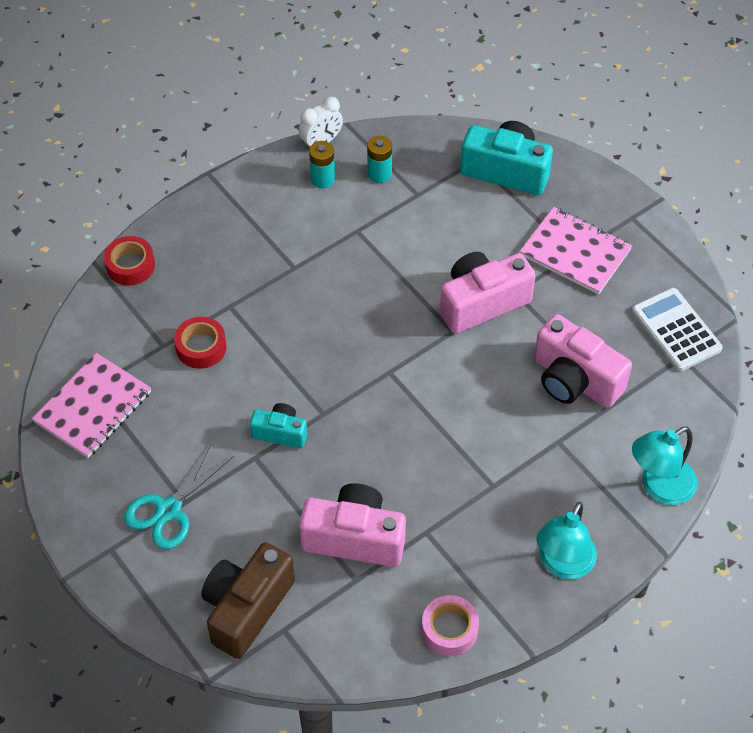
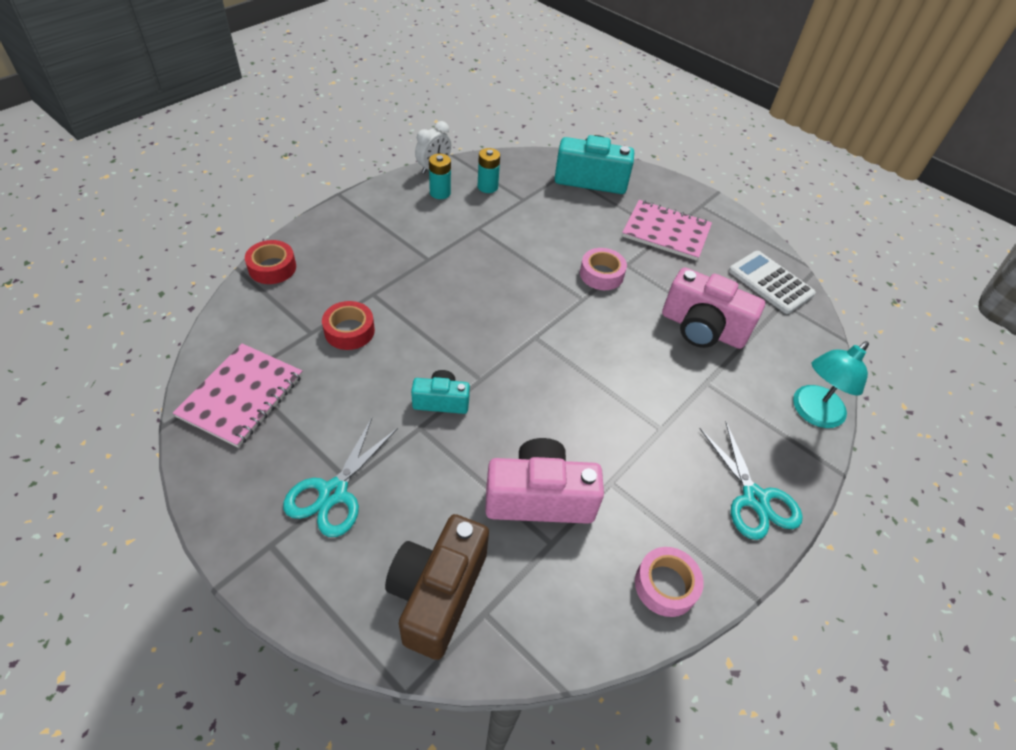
camera: 15 degrees left, 5 degrees down
pink camera [440,252,536,334] -> pink tape [580,248,627,290]
turquoise lamp [537,502,597,579] -> turquoise scissors [700,421,803,540]

